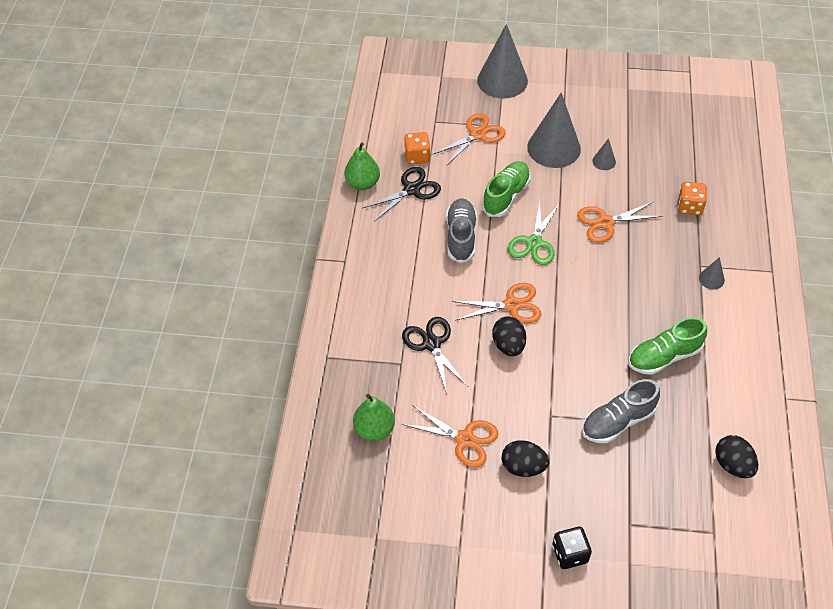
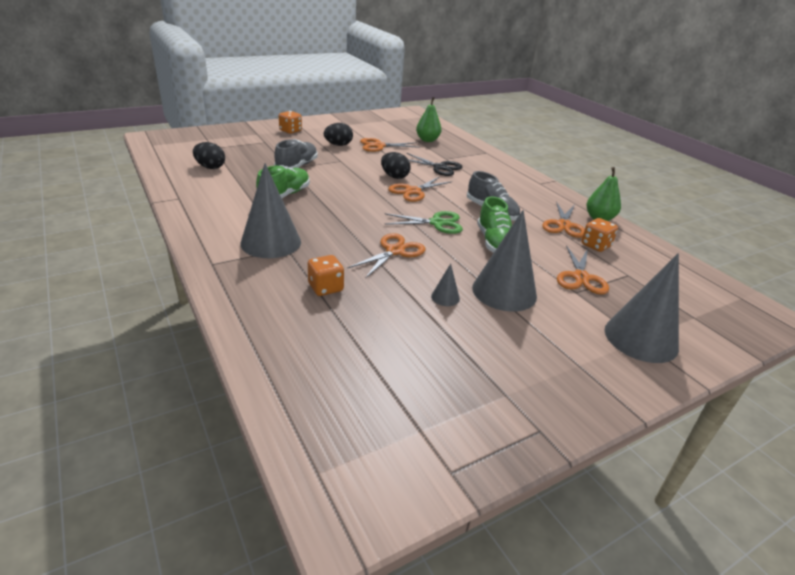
camera: 140 degrees right, 20 degrees down
black scissors [363,167,441,222] -> orange scissors [542,202,585,238]
green scissors [508,200,560,265] -> green scissors turned 105 degrees clockwise [384,211,463,234]
black dice [552,527,592,569] -> orange dice [279,111,302,134]
grey cone [699,257,725,289] -> grey cone [241,163,301,258], size x2.31

